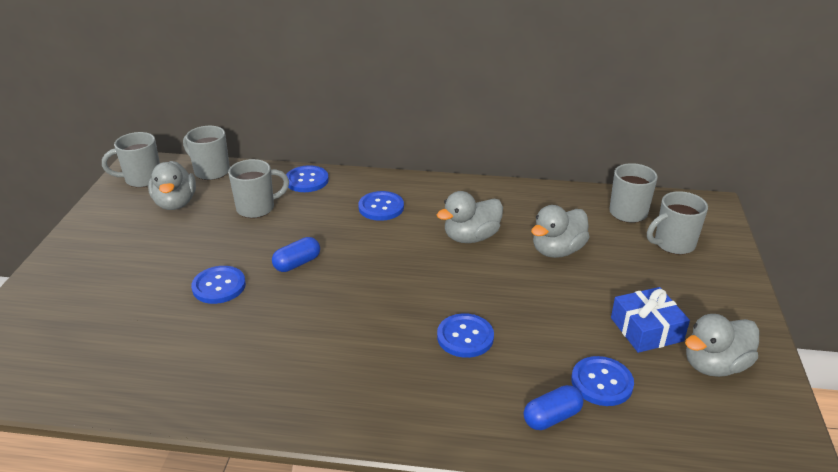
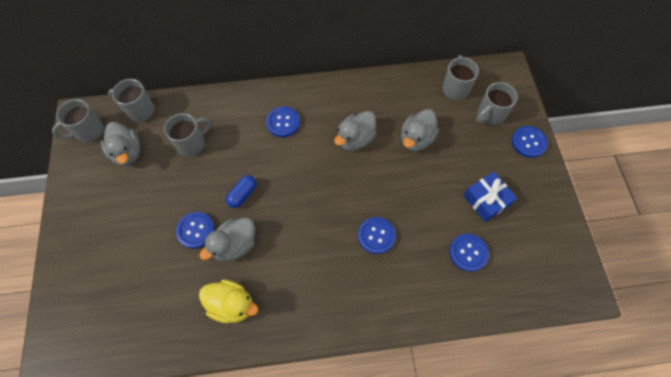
camera: 15 degrees left, 30 degrees up
blue button [286,165,329,192] -> blue button moved to [512,126,548,158]
blue capsule [524,385,584,430] -> none
grey duck [685,314,759,377] -> grey duck moved to [199,218,255,262]
none -> yellow duck [199,279,258,323]

